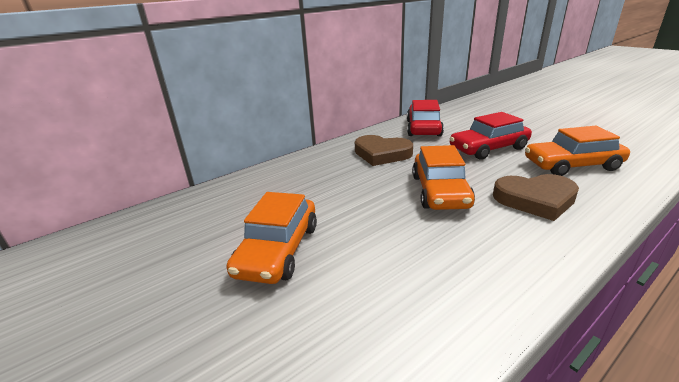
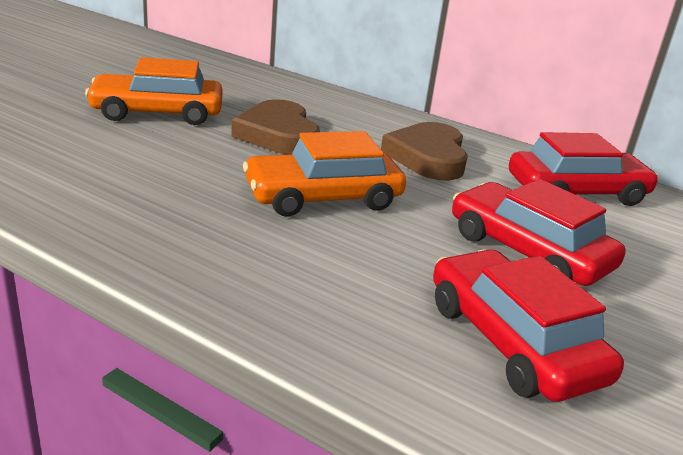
camera: 65 degrees right, 0 degrees up
brown heart [493,174,579,221] -> brown heart moved to [231,99,320,155]
orange car [525,126,630,176] -> red car [433,249,624,402]

